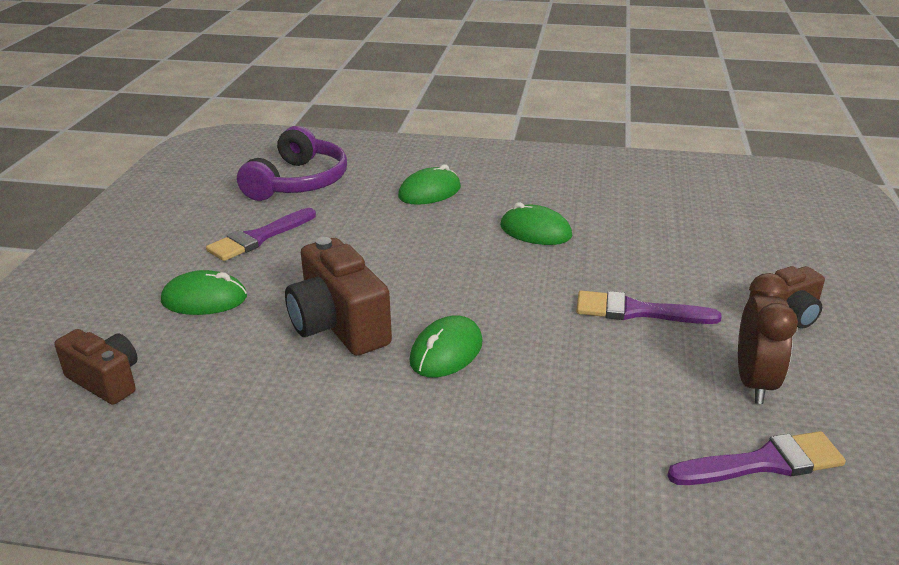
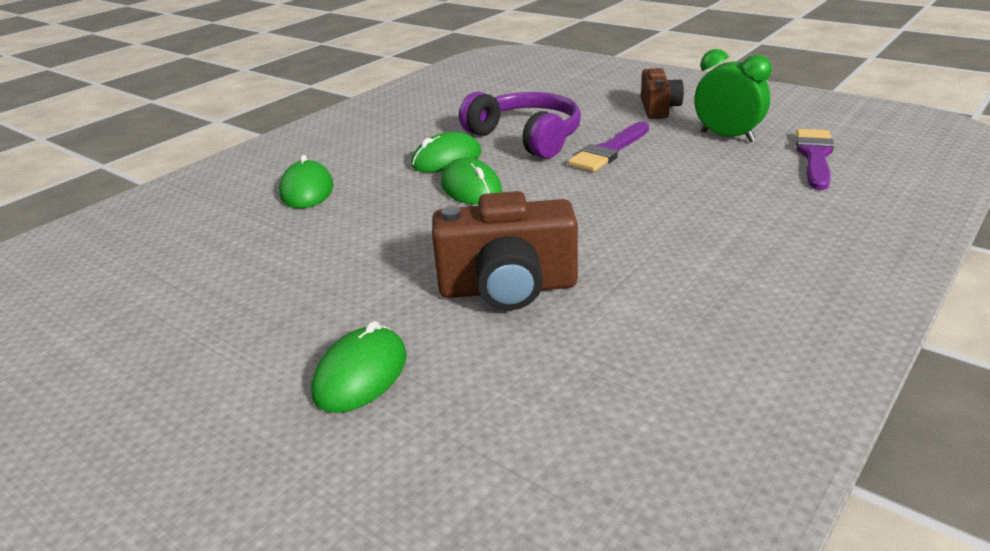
camera: 60 degrees left, 0 degrees up
brown camera [54,329,138,405] -> none
purple brush [206,208,316,261] -> none
purple headphones [237,126,347,201] -> purple headphones moved to [459,92,581,159]
green mouse [410,315,483,378] -> green mouse moved to [441,158,502,205]
brown clock [738,273,798,404] -> green clock [694,49,772,142]

